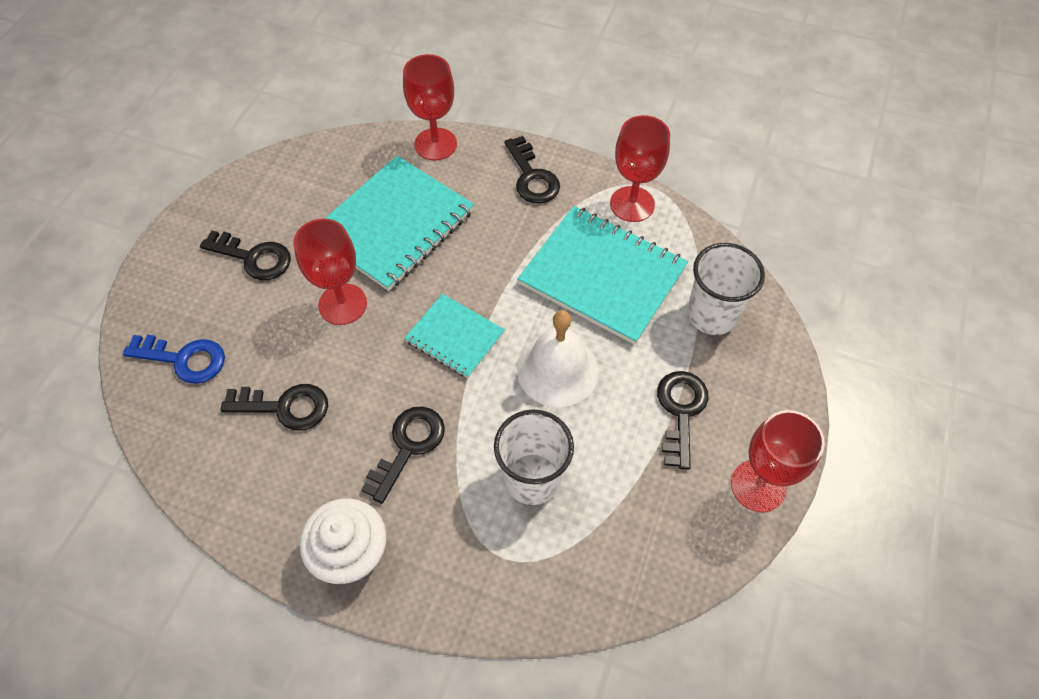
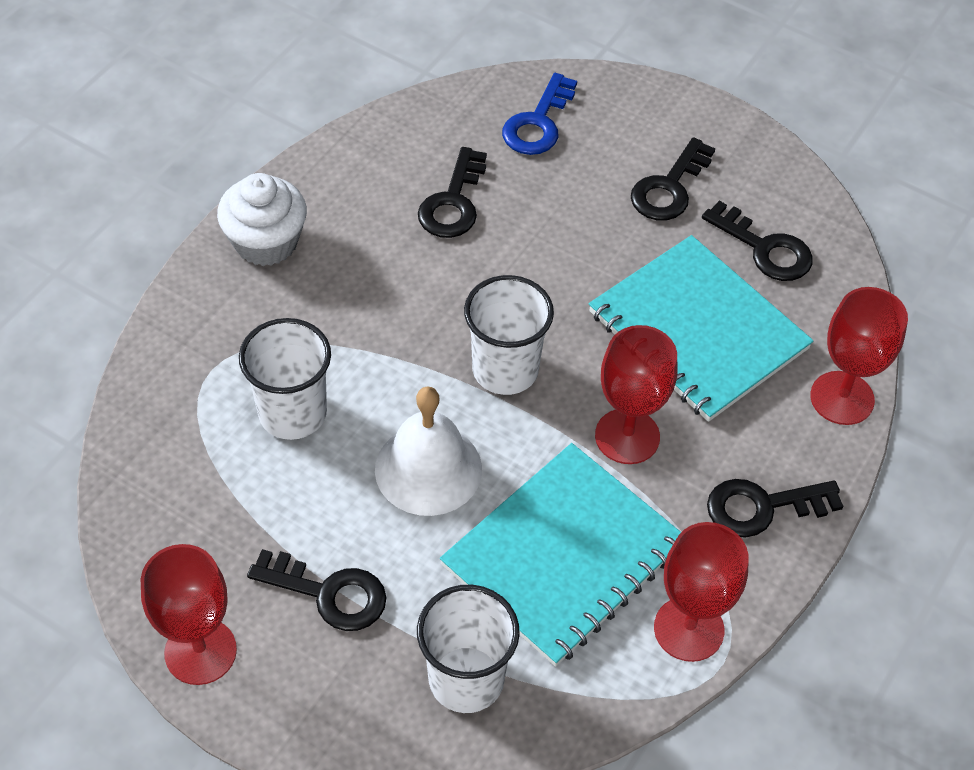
camera: 100 degrees right, 5 degrees down
red goblet [293,218,367,325] -> red goblet moved to [595,325,677,464]
black key [361,406,445,504] -> black key moved to [702,201,813,281]
turquoise notebook [404,294,505,378] -> white cup [464,275,554,395]

